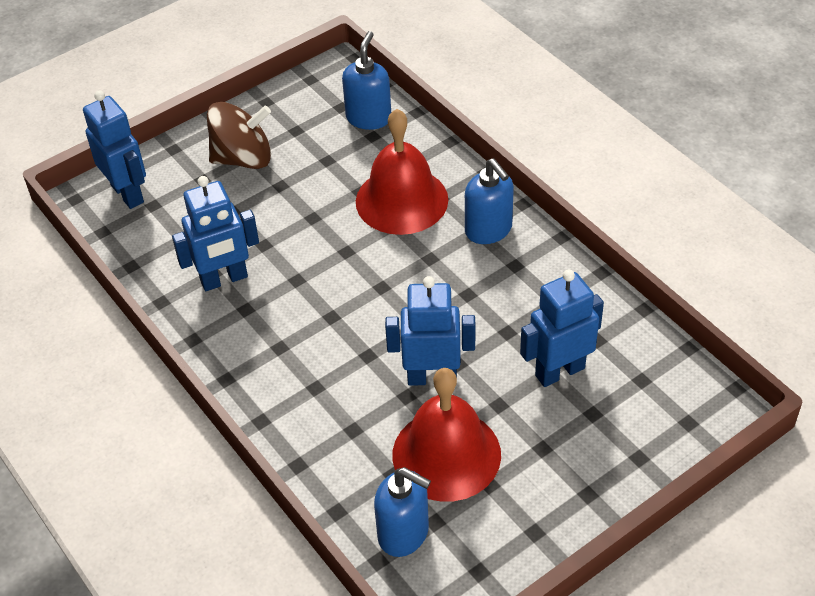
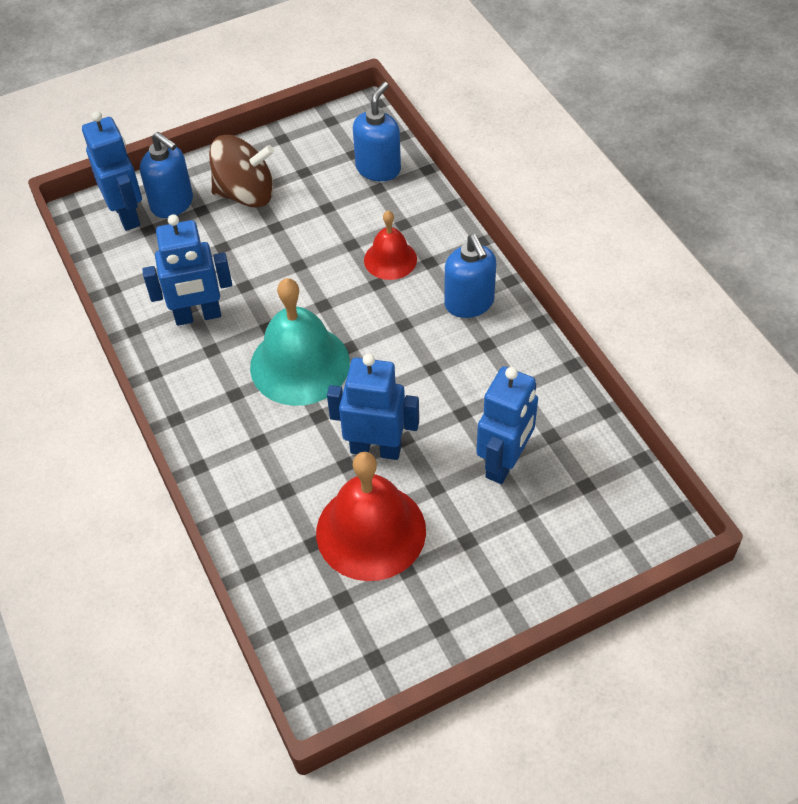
camera: 10 degrees right, 5 degrees up
red bell [356,109,448,235] -> red bell [364,211,417,280], size x0.57
blue soap dispenser [374,467,431,557] -> blue soap dispenser moved to [140,132,193,218]
blue robot [520,270,604,387] -> blue robot turned 135 degrees clockwise [476,366,538,484]
none -> turquoise bell [250,278,350,406]

